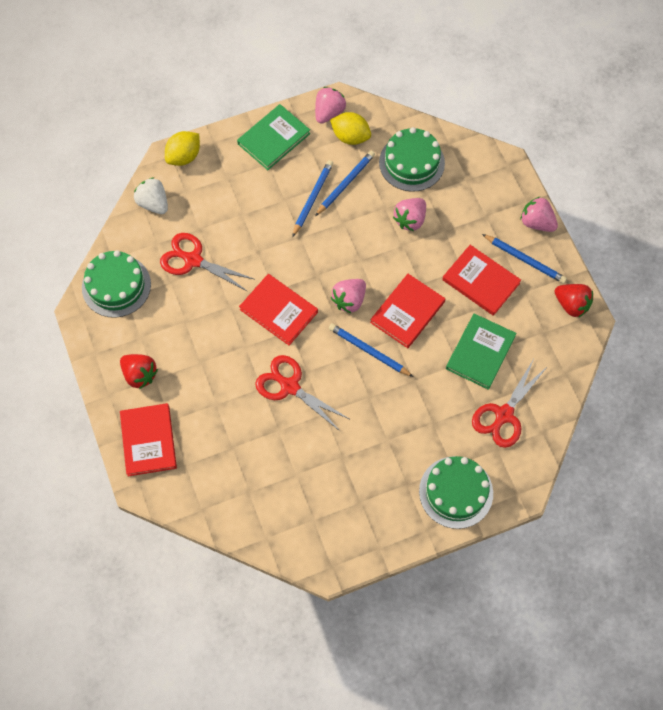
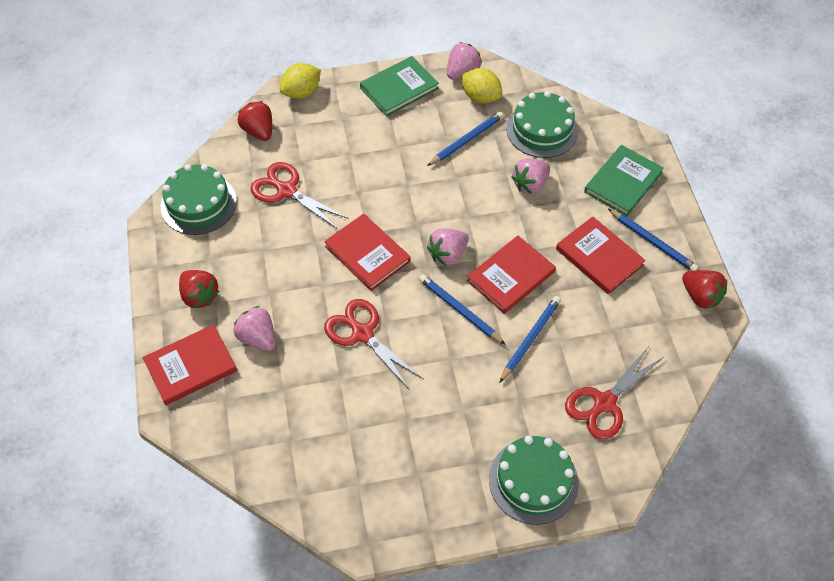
camera: 10 degrees right, 10 degrees down
red book [120,403,177,477] -> red book turned 60 degrees clockwise [143,324,237,405]
white strawberry [134,177,168,214] -> red strawberry [238,101,272,141]
blue pencil [292,160,333,237] -> blue pencil moved to [499,296,561,383]
green book [446,314,517,390] -> green book moved to [584,145,664,216]
pink strawberry [521,197,558,232] -> pink strawberry moved to [234,306,276,351]

